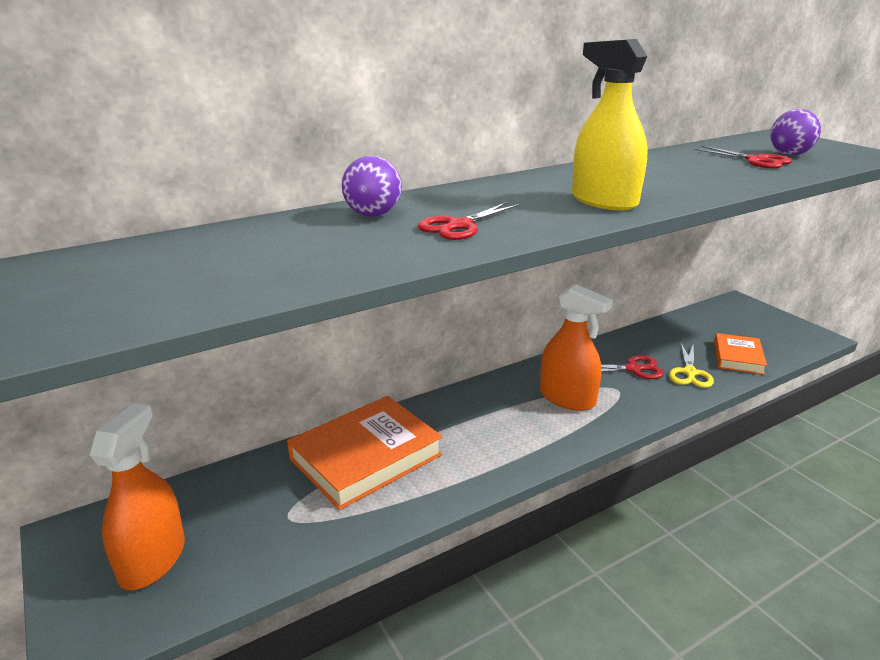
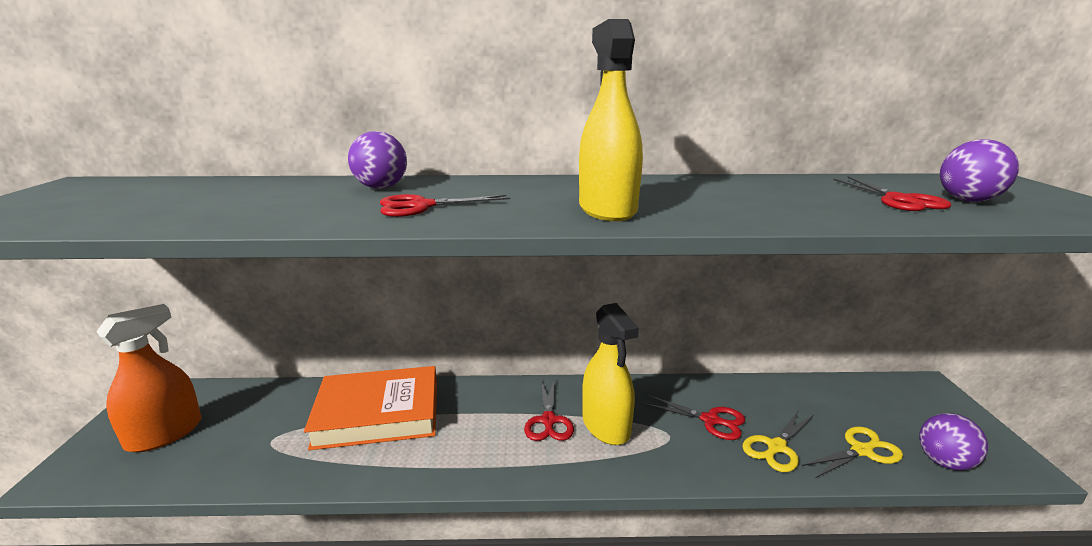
camera: 30 degrees right, 5 degrees down
orange spray bottle [540,284,613,411] -> yellow spray bottle [582,303,639,445]
orange book [714,333,767,374] -> yellow scissors [802,427,903,478]
none -> red scissors [524,380,574,441]
none -> purple ball [919,413,988,470]

